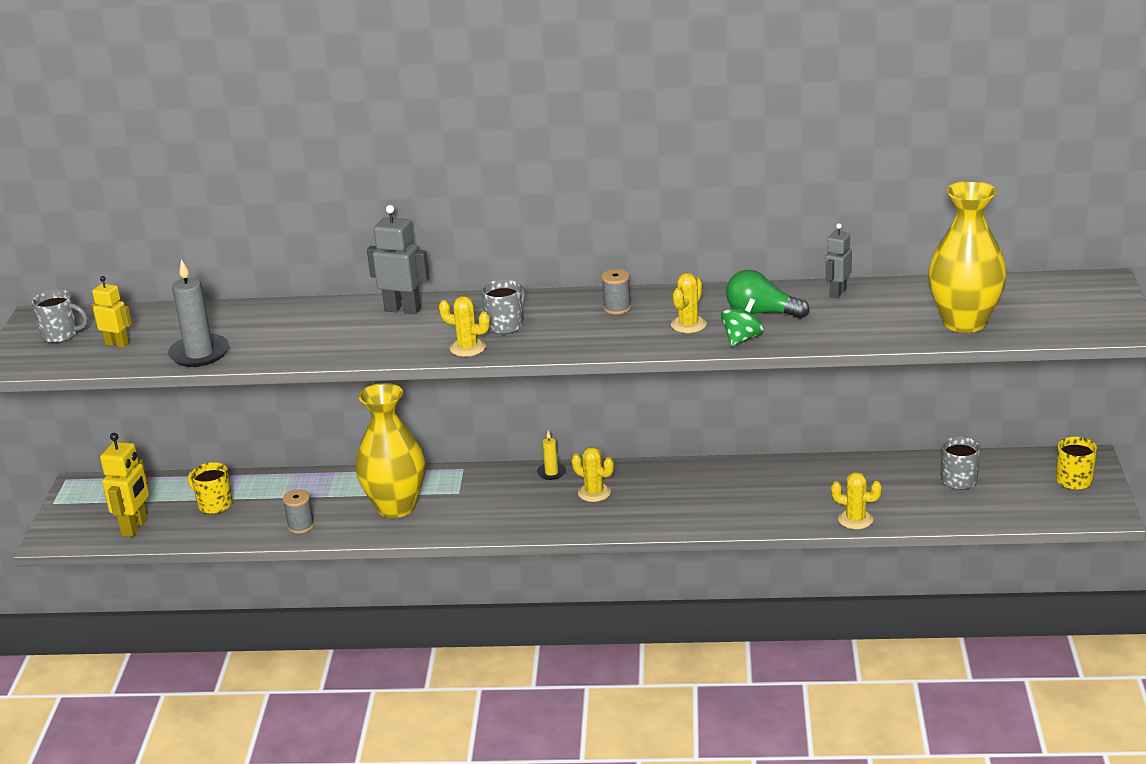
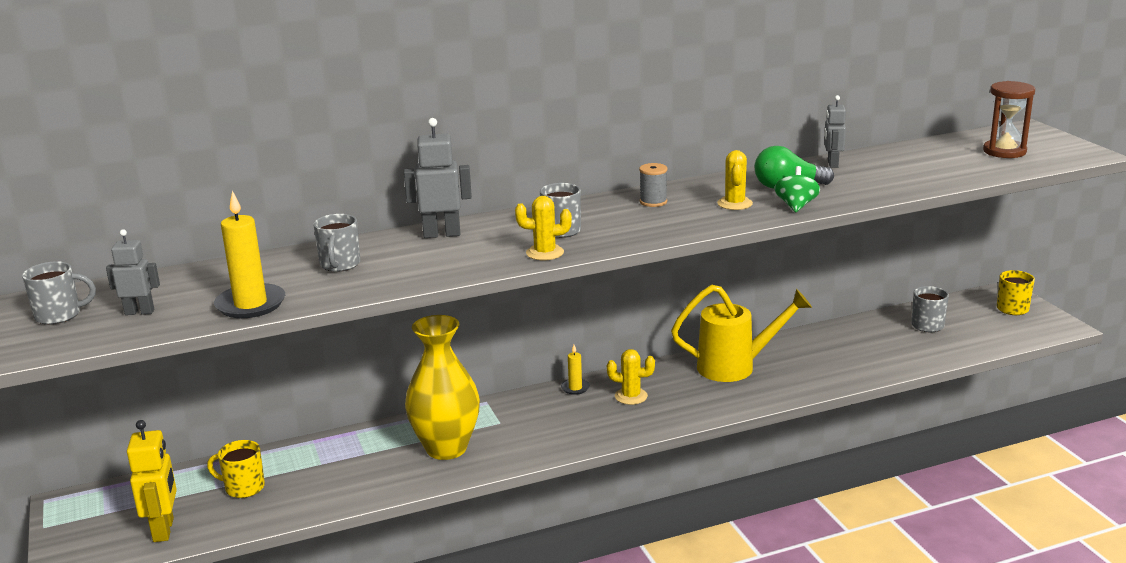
camera: 25 degrees left, 5 degrees down
yellow robot [92,276,132,348] -> grey robot [106,229,160,315]
grey candle [168,259,229,367] -> yellow candle [214,191,285,318]
grey spool [283,489,314,534] -> none
yellow cactus [831,472,882,529] -> none
yellow vase [928,181,1007,333] -> none
none -> grey mug [313,214,360,272]
none -> yellow watering can [671,285,812,382]
none -> brown hourglass [983,81,1035,158]

